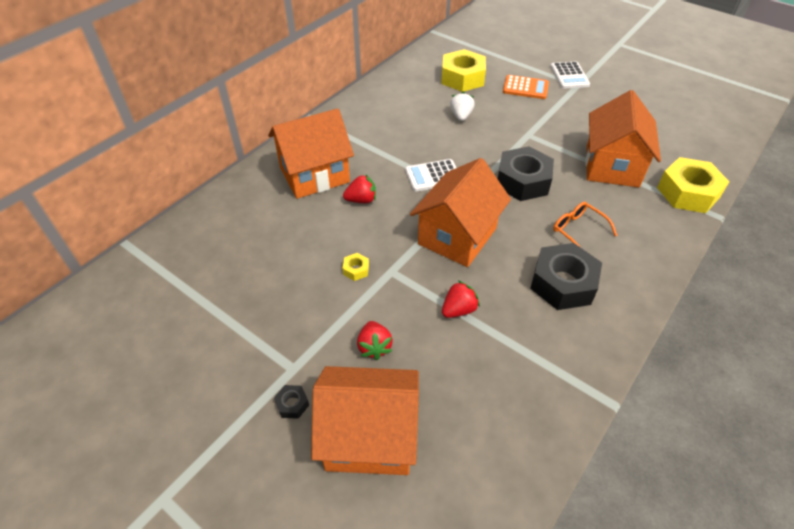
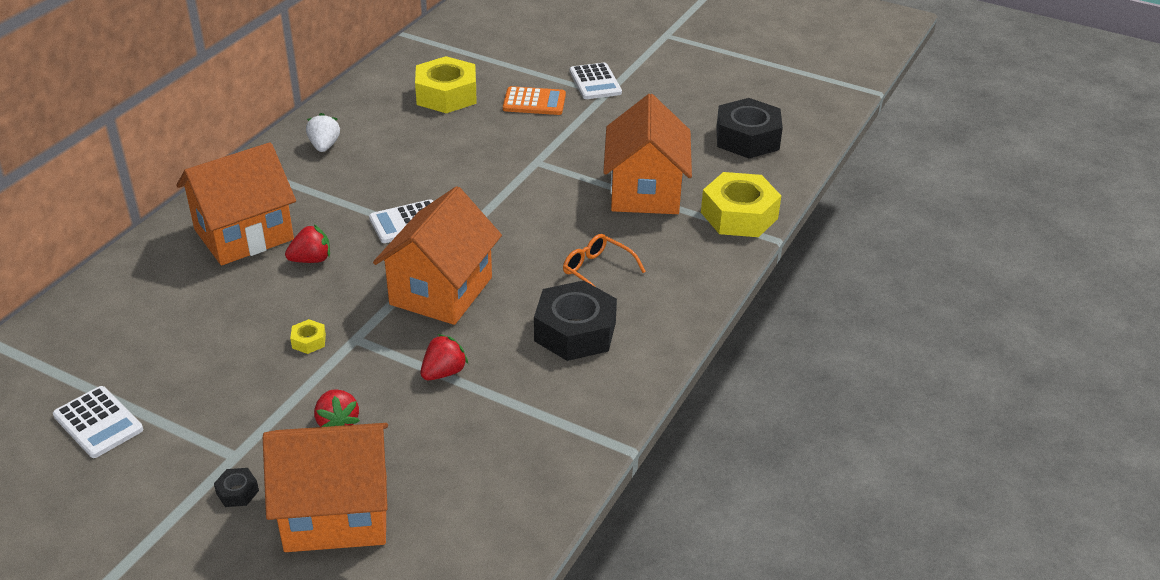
camera: 10 degrees left, 10 degrees down
white strawberry [450,91,475,121] -> white strawberry moved to [306,113,340,152]
black nut [498,146,554,201] -> black nut moved to [716,98,783,158]
none -> white calculator [53,386,143,458]

